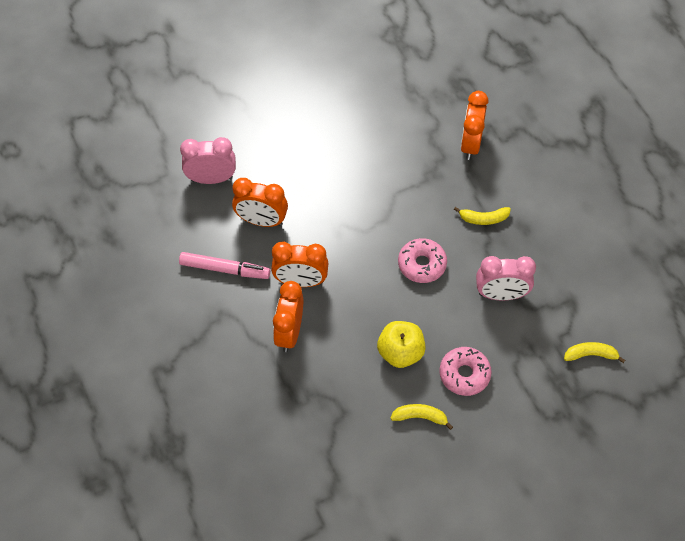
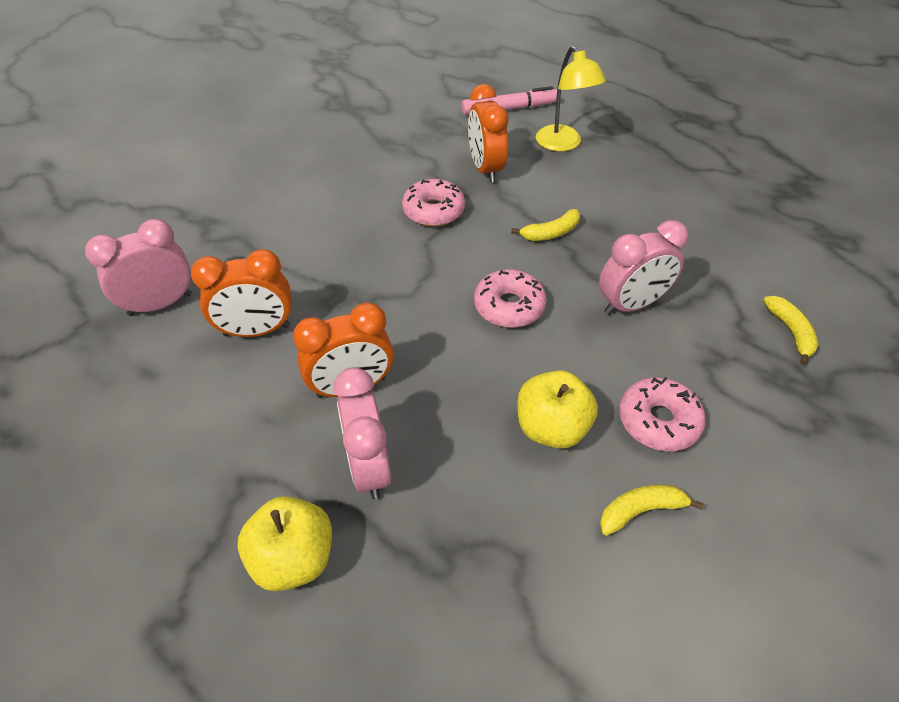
camera: 25 degrees left, 10 degrees down
pink marker [179,252,270,279] -> pink marker moved to [462,86,557,115]
orange clock [273,281,303,352] -> pink clock [333,367,391,500]
yellow banana [564,342,625,363] -> yellow banana turned 105 degrees clockwise [763,296,819,365]
none -> yellow apple [238,496,332,591]
none -> pink donut [402,179,465,227]
none -> yellow lamp [536,46,606,151]

